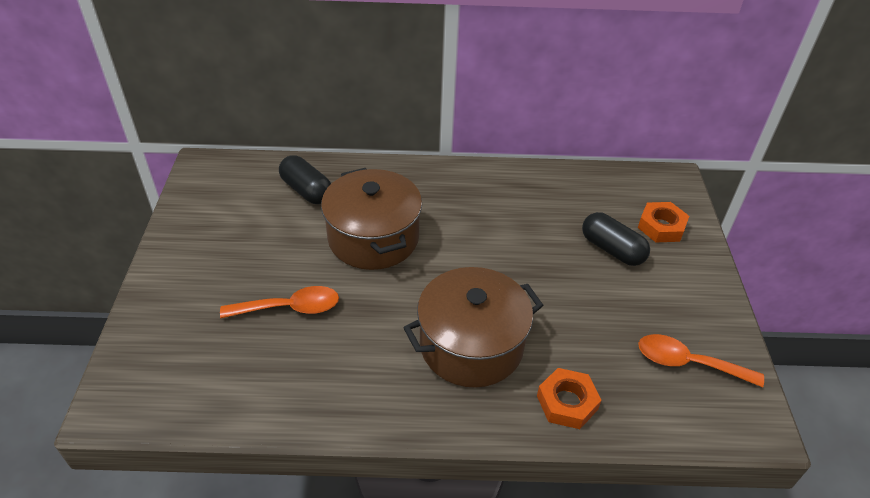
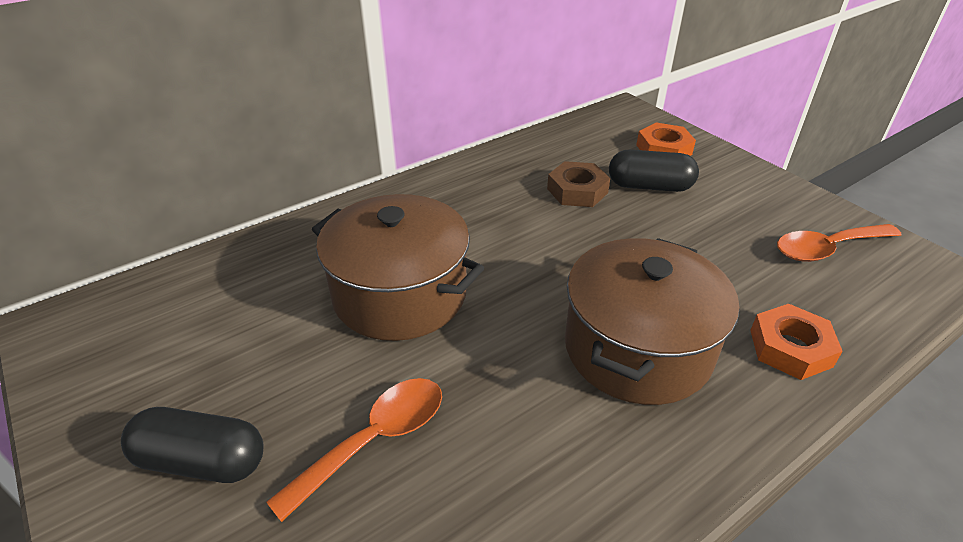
camera: 35 degrees left, 5 degrees down
black capsule [279,155,331,204] -> black capsule moved to [121,407,263,483]
none -> brown nut [547,161,610,207]

